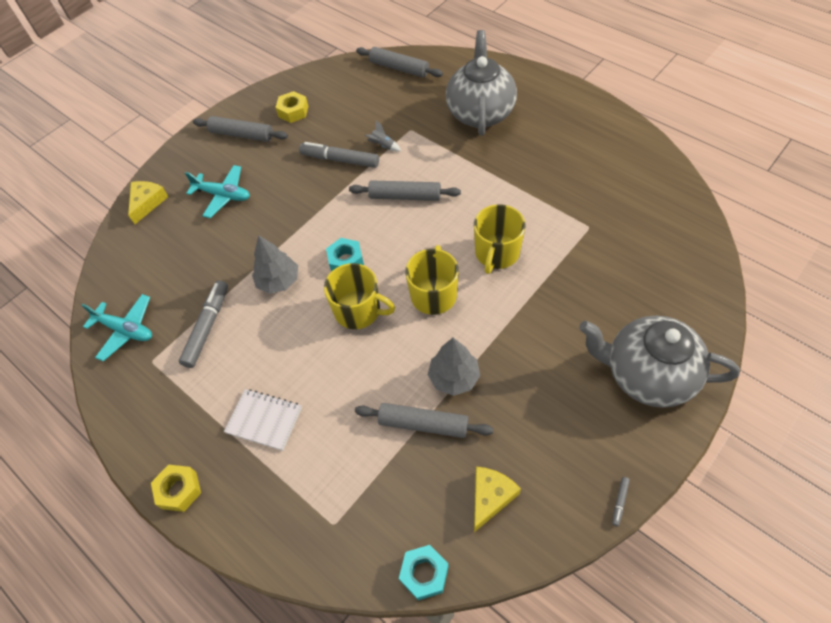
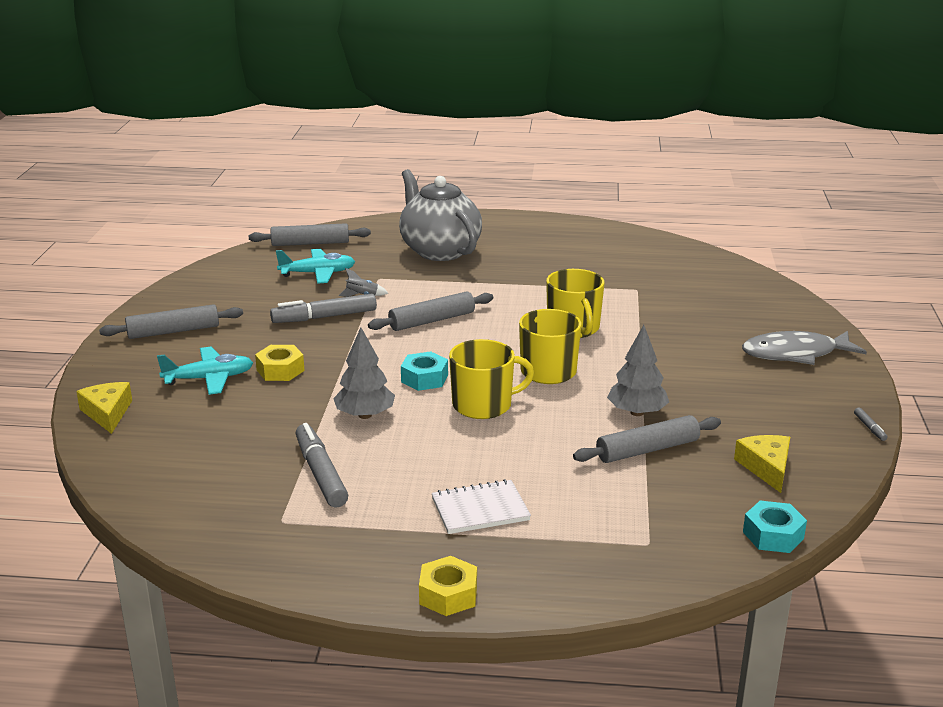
camera: 40 degrees left, 30 degrees down
turquoise plane [81,294,152,361] -> turquoise plane moved to [276,249,355,284]
yellow nut [275,91,308,123] -> yellow nut moved to [255,345,304,381]
grey teapot [579,316,740,408] -> grey fish [742,331,867,365]

